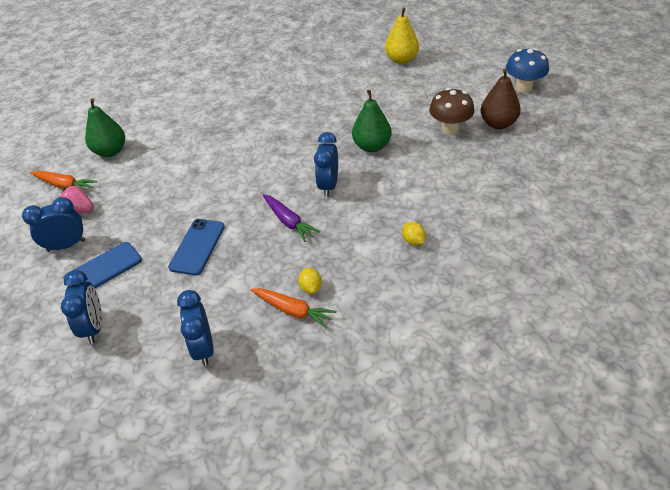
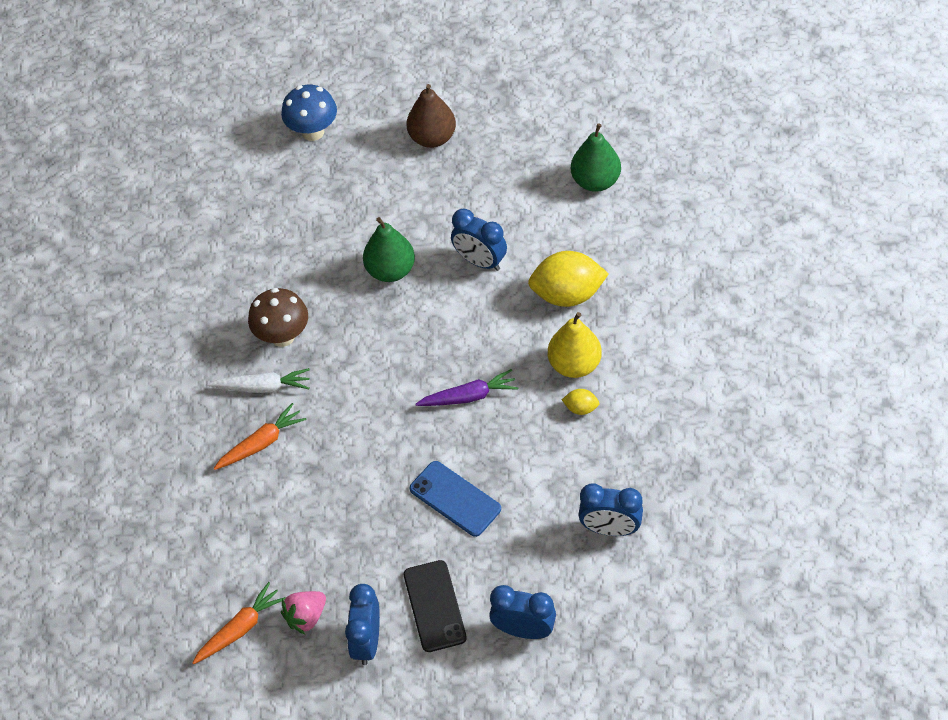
camera: 65 degrees left, 10 degrees up
blue phone [63,242,142,288] -> black phone [404,560,467,652]
green pear [85,98,125,157] -> green pear moved to [571,123,621,192]
orange carrot [251,288,337,329] -> orange carrot moved to [213,403,307,470]
blue clock [314,132,338,197] -> blue clock moved to [451,208,507,271]
yellow pear [385,7,419,64] -> yellow pear moved to [548,312,602,378]
yellow lemon [402,222,426,245] -> yellow lemon [528,251,609,307], size x2.20
brown mushroom [429,88,475,136] -> brown mushroom moved to [248,288,308,347]
blue mushroom [506,48,549,93] -> blue mushroom moved to [281,85,337,141]
none -> white carrot [208,368,310,393]

